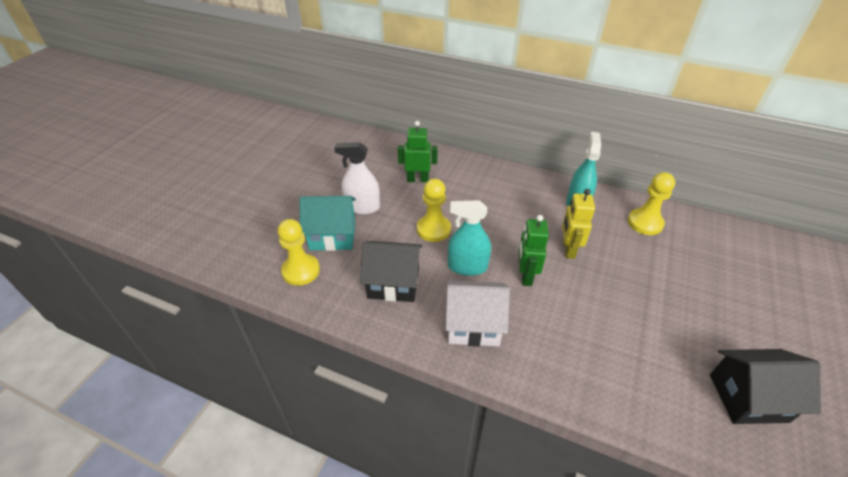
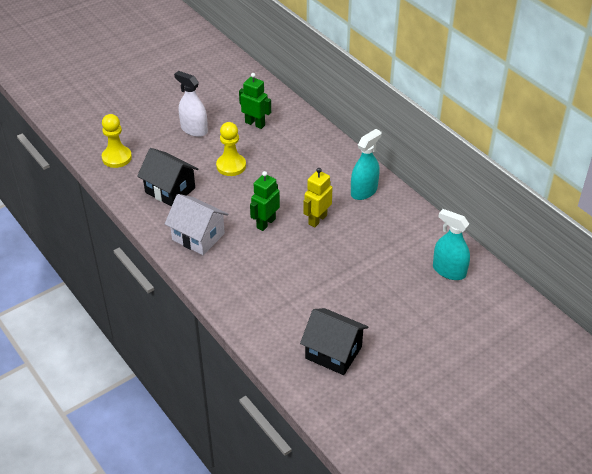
camera: 30 degrees right, 0 degrees up
turquoise house [299,196,356,251] -> none
turquoise spray bottle [448,200,491,276] -> turquoise spray bottle moved to [433,209,470,280]
yellow pawn [628,172,675,235] -> none

